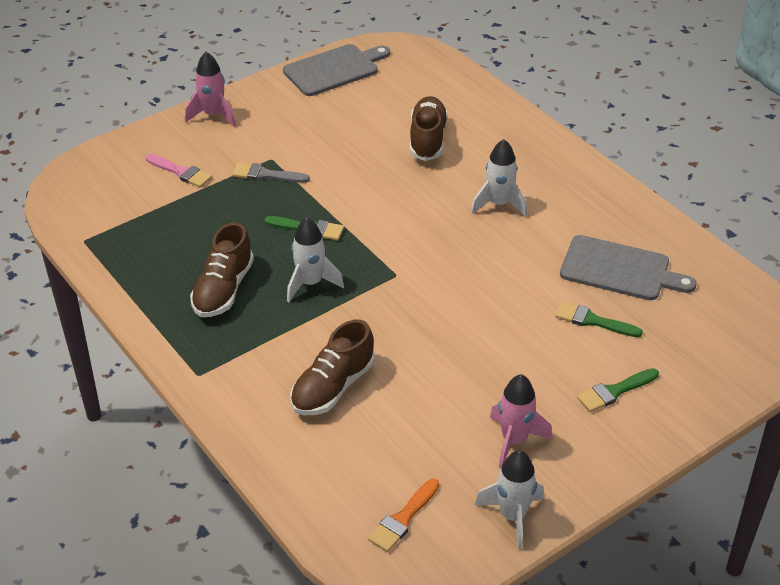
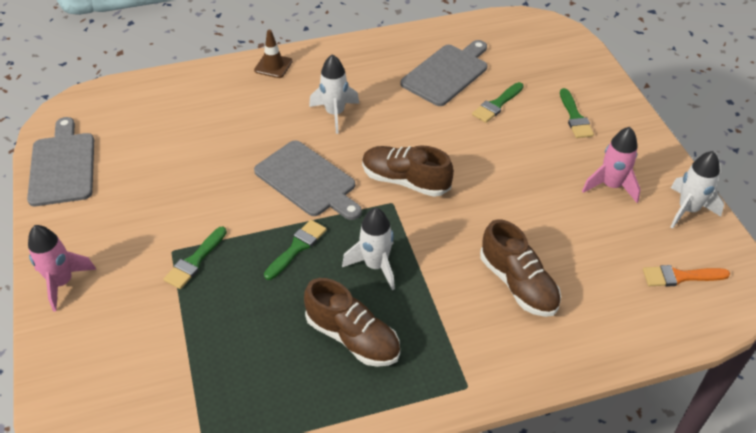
camera: 70 degrees left, 5 degrees up
pink brush [146,154,212,188] -> none
grey brush [232,163,310,183] -> green brush [164,227,227,289]
orange brush [368,479,439,552] -> orange brush turned 120 degrees clockwise [643,265,730,287]
brown shoe [410,96,448,161] -> brown shoe moved to [362,146,454,197]
none -> brown traffic cone [254,30,293,78]
none -> grey cutting board [254,141,362,220]

